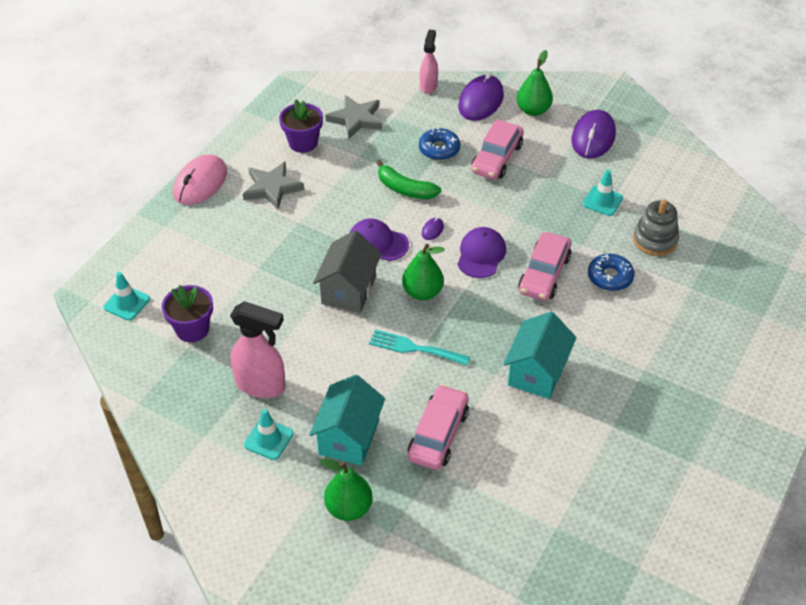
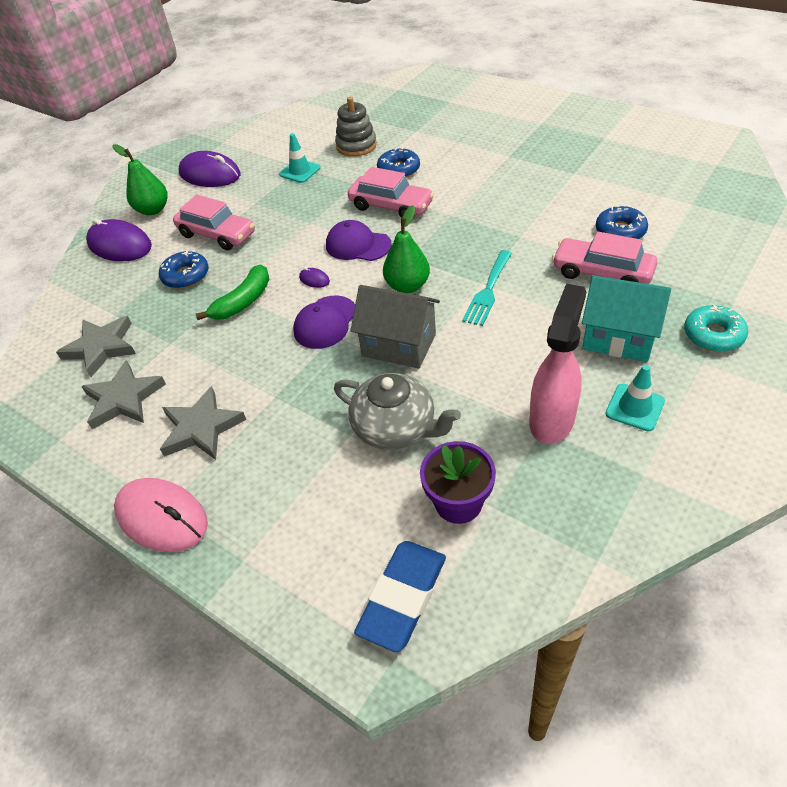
camera: 80 degrees left, 0 degrees up
turquoise traffic cone [103,272,150,321] -> blue eraser [354,541,446,652]
purple flower pot [279,100,323,153] -> grey star [81,360,166,429]
green pear [320,459,373,521] -> turquoise donut [684,304,748,352]
pink spray bottle [420,29,438,94] -> none
turquoise house [504,312,576,399] -> none
none -> grey teapot [334,373,461,450]
none -> blue donut [596,206,648,239]

